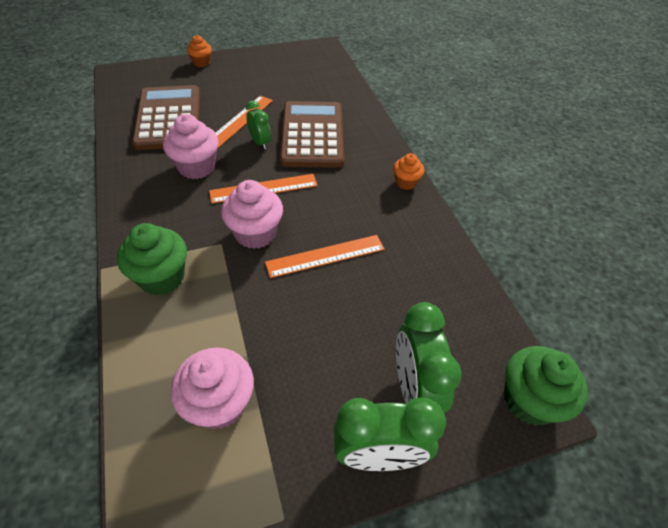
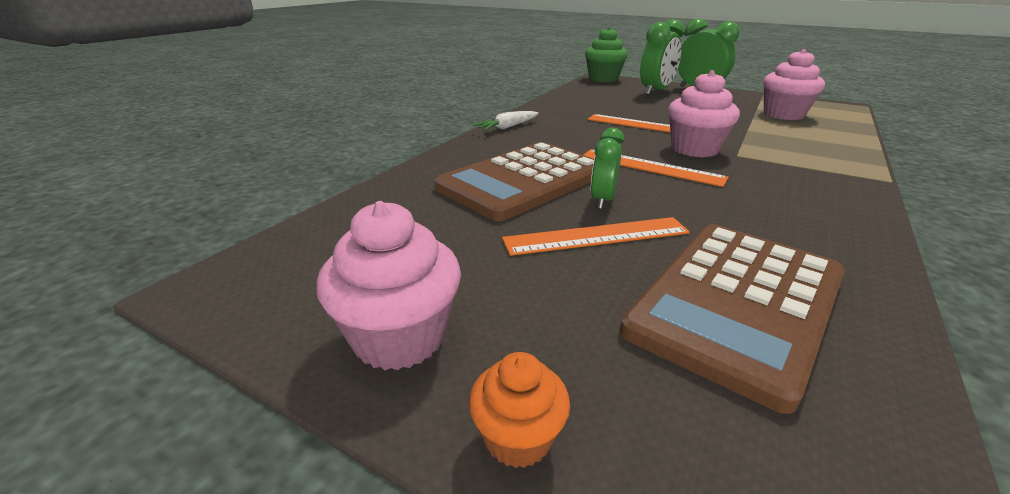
camera: 130 degrees left, 20 degrees down
green cupcake [117,223,187,295] -> none
pink cupcake [163,114,219,179] -> pink cupcake moved to [316,201,461,370]
orange cupcake [393,153,424,190] -> white carrot [474,111,539,130]

